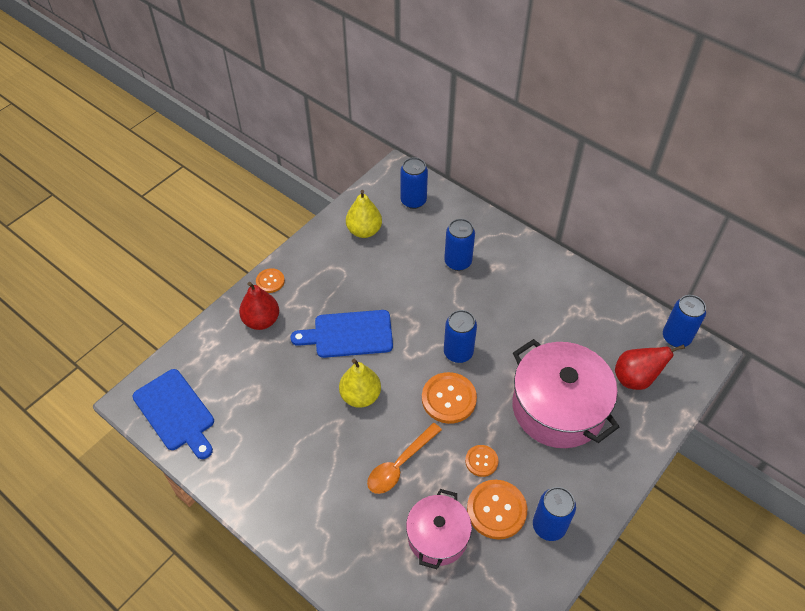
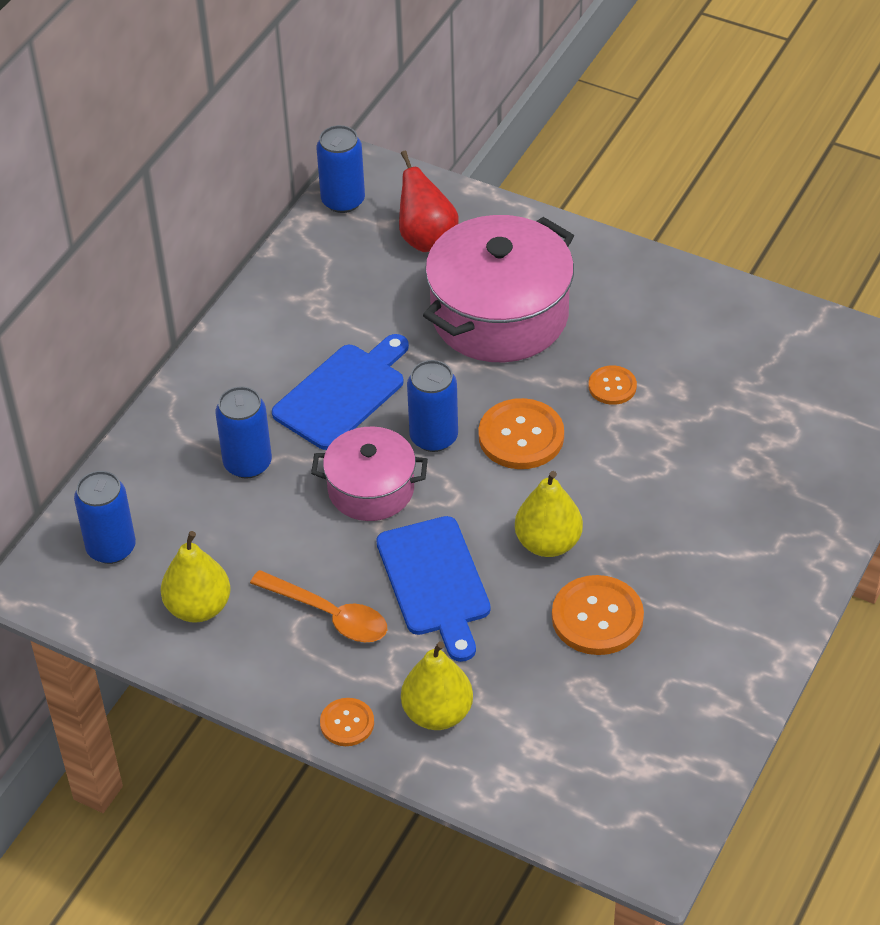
camera: 100 degrees left, 5 degrees down
blue cutting board [132,369,214,459] -> blue cutting board moved to [272,334,409,450]
red pear [239,282,279,330] -> yellow pear [401,641,473,730]
orange spoon [367,423,442,494] -> orange spoon moved to [250,570,387,642]
pink pot [406,489,472,569] -> pink pot moved to [311,427,428,521]
orange button [467,480,527,540] -> orange button moved to [552,575,644,655]
blue can [533,487,576,541] -> none

